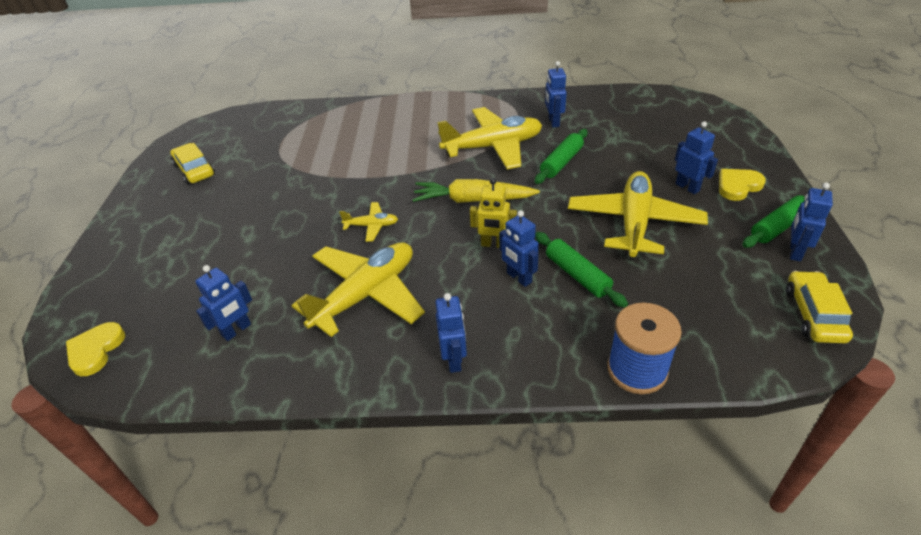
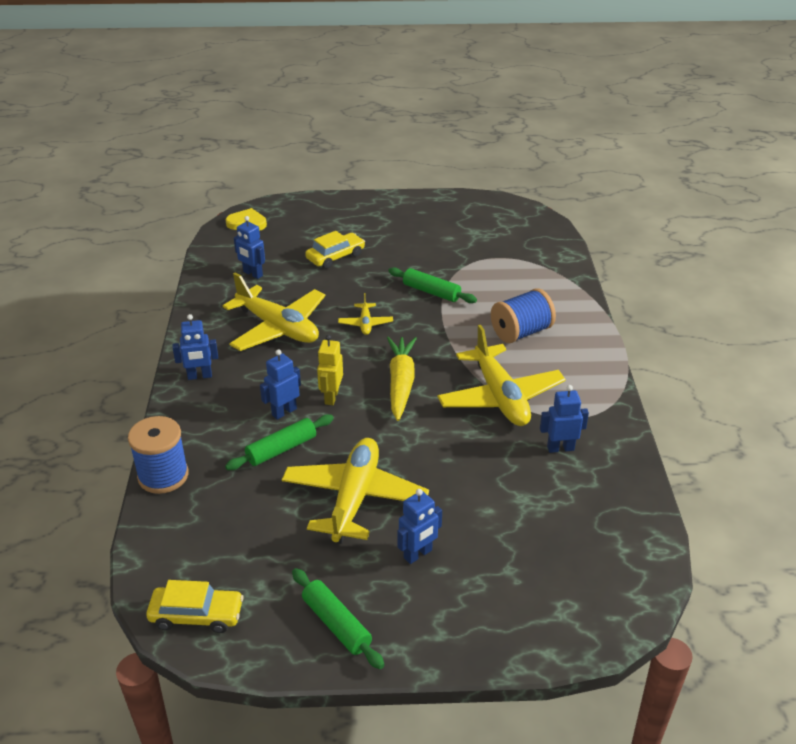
camera: 85 degrees right, 5 degrees down
yellow car [170,143,215,184] -> yellow car moved to [305,231,365,269]
green rolling pin [534,129,588,184] -> green rolling pin moved to [388,267,477,303]
yellow plane [568,171,708,260] -> yellow plane turned 90 degrees counterclockwise [282,438,429,544]
yellow heart [719,169,766,201] -> none
blue robot [790,183,833,261] -> none
none -> blue spool [491,288,556,343]

